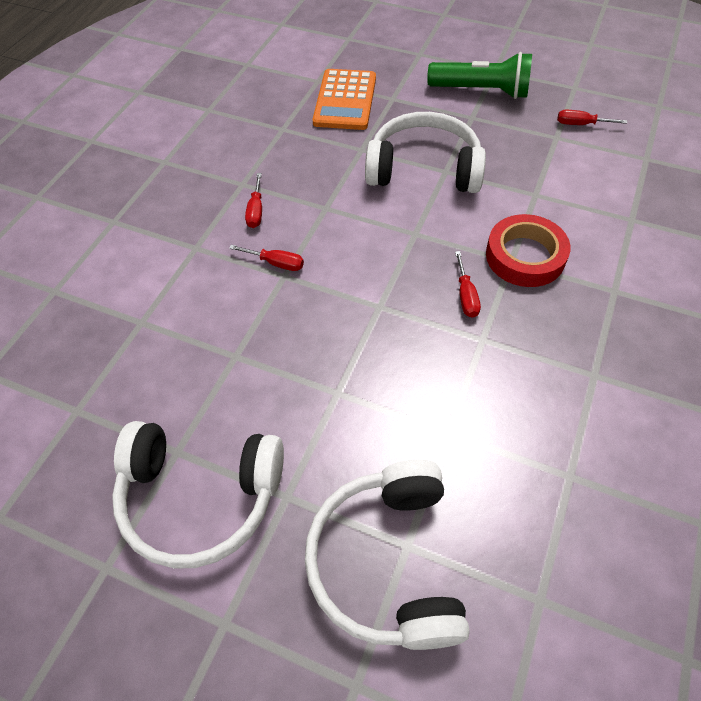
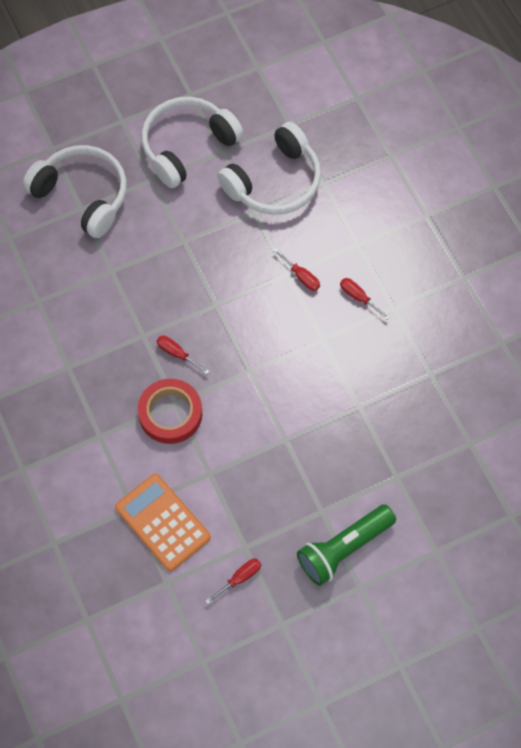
camera: 130 degrees right, 10 degrees up
red screwdriver [229,245,304,271] -> red screwdriver turned 105 degrees counterclockwise [273,248,320,291]
orange calculator [313,69,376,130] -> orange calculator moved to [115,474,211,571]
white headphones [365,112,486,193] -> white headphones moved to [218,122,321,215]

